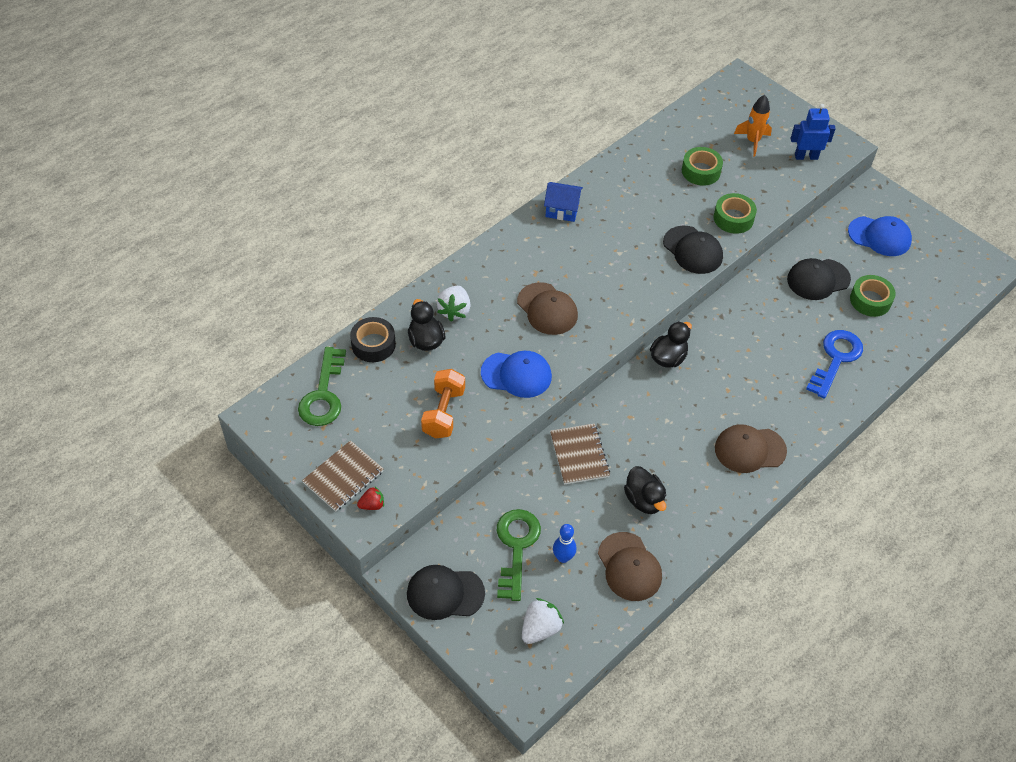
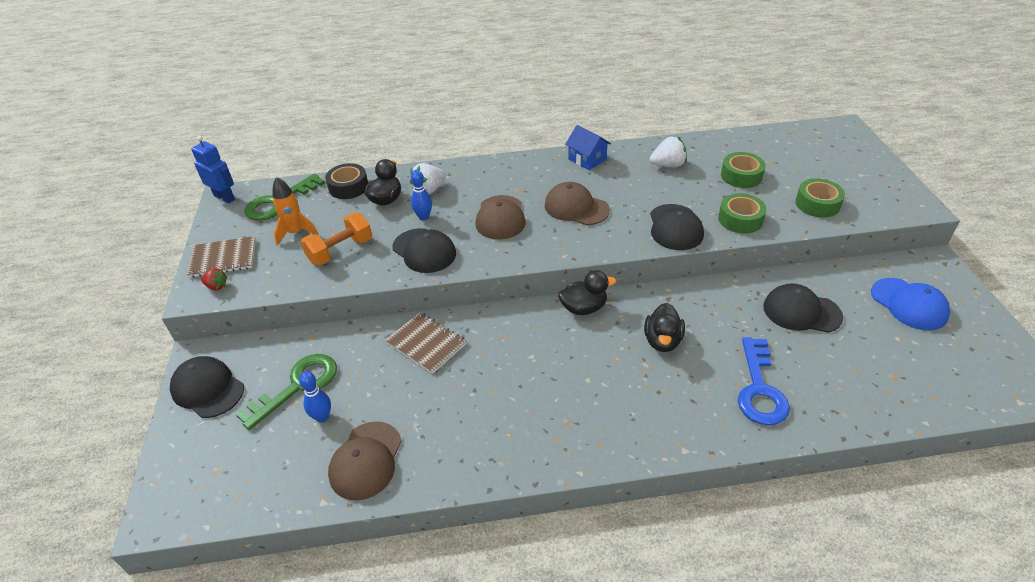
camera: 40 degrees right, 10 degrees down
blue cap [481,351,552,398] -> black cap [392,228,456,273]
white strawberry [522,598,564,644] -> white strawberry moved to [650,136,687,167]
brown notebook [550,423,610,484] -> brown notebook turned 75 degrees counterclockwise [385,312,466,374]
black duck [624,466,666,514] -> black duck moved to [644,303,685,352]
brown cap [715,424,787,473] -> brown cap moved to [545,182,610,225]
orange rocket [734,95,772,156] -> orange rocket moved to [272,177,318,246]
blue robot [790,104,836,160] -> blue robot moved to [191,136,235,204]
blue key [806,330,863,399] -> blue key turned 120 degrees clockwise [738,337,790,425]
green tape [850,275,896,317] -> green tape moved to [795,178,845,218]
none -> blue bowling pin [411,170,432,220]

